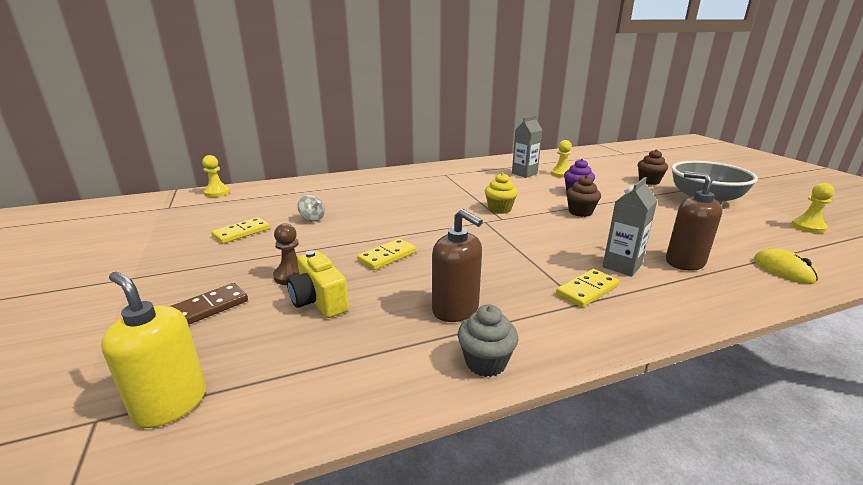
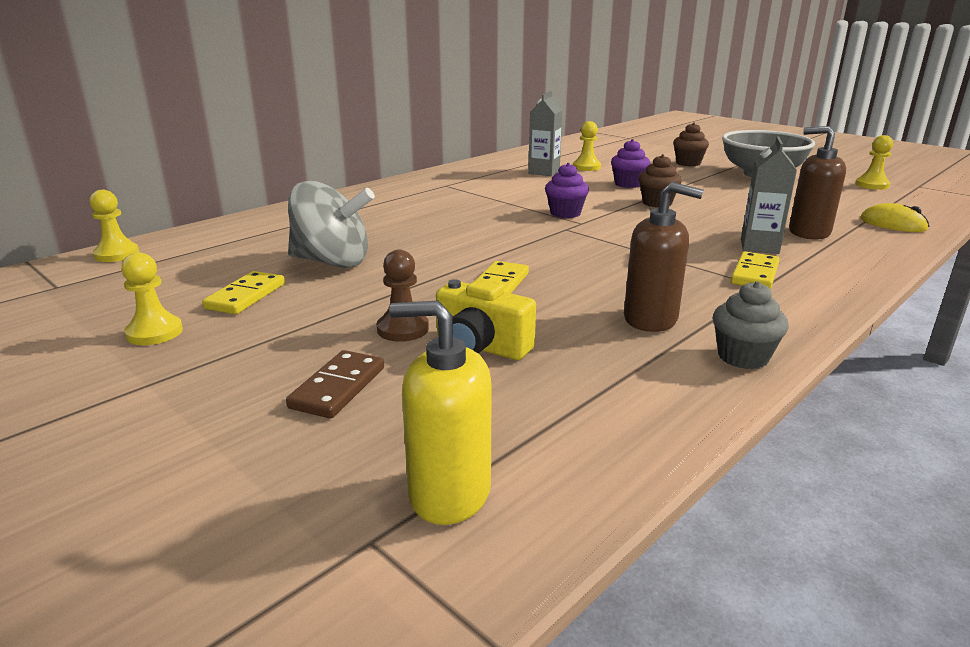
camera: 25 degrees left, 0 degrees up
grey spinning top [298,195,325,222] -> grey spinning top [288,181,375,268], size x2.19
yellow cupcake [485,173,518,214] -> purple cupcake [545,163,589,218]
none -> yellow pawn [121,252,183,345]

